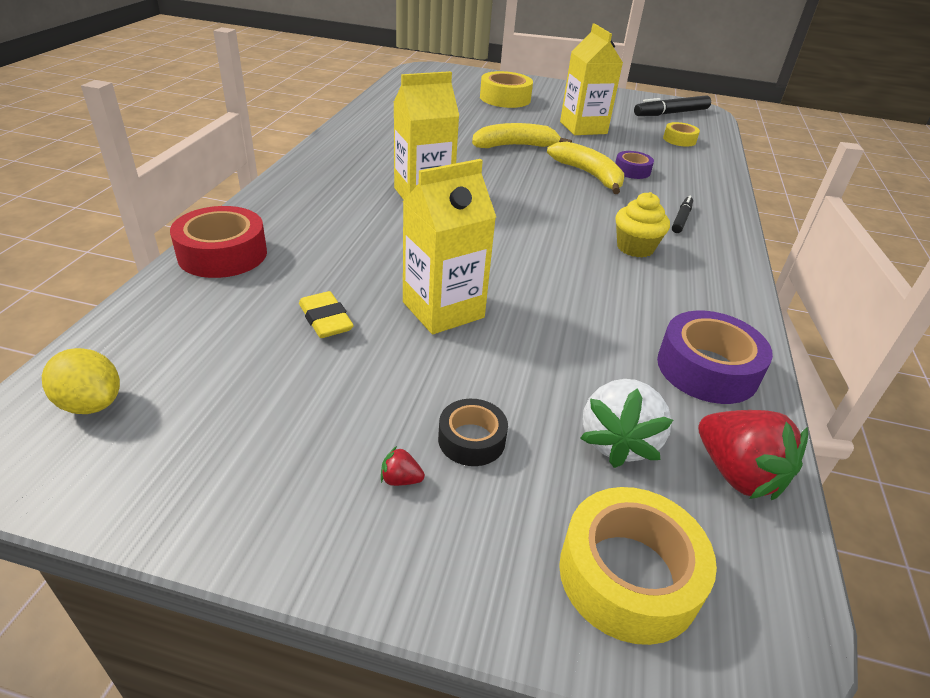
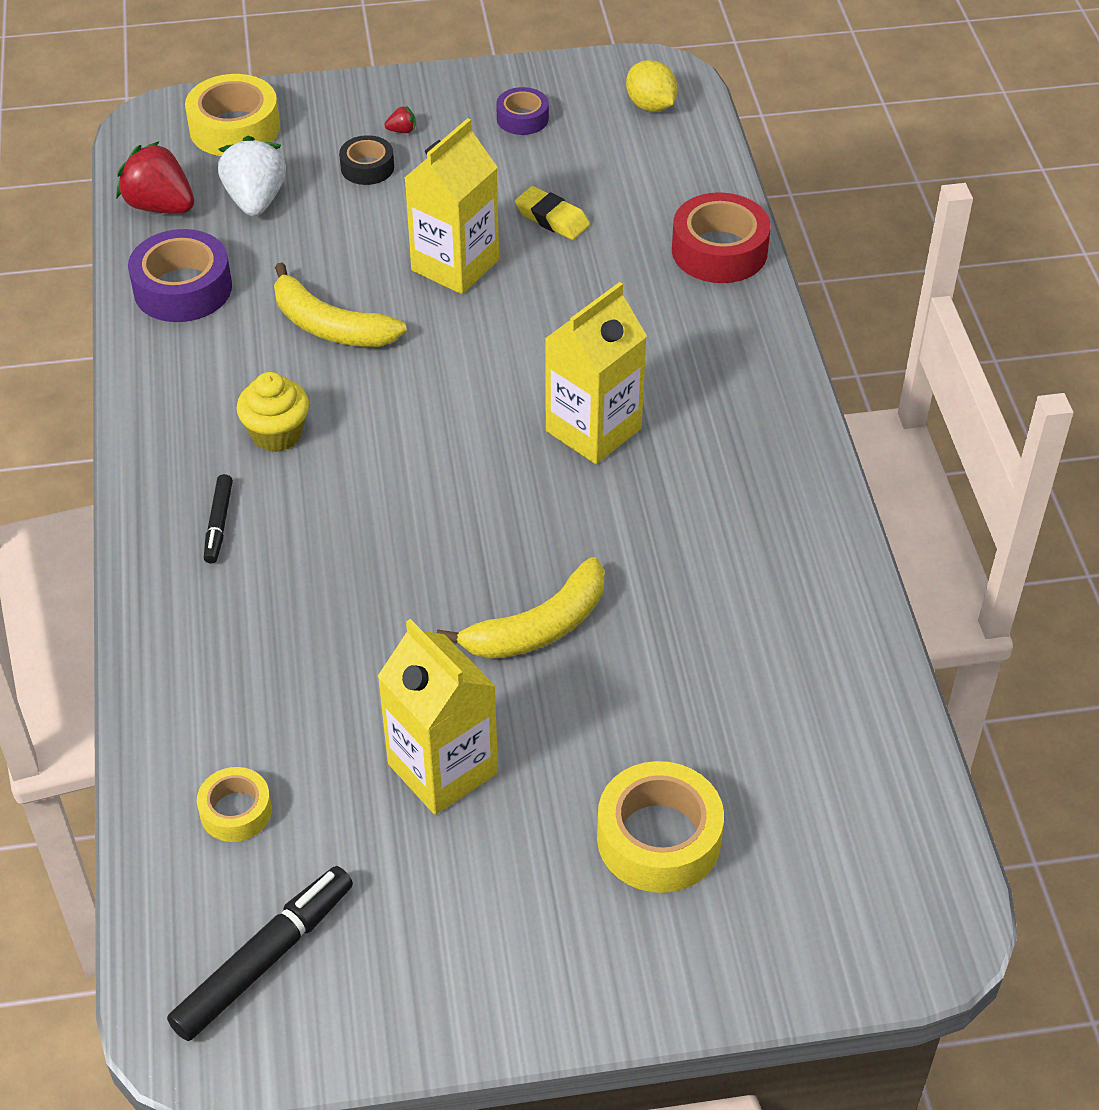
camera: 160 degrees right, 10 degrees up
yellow lemon [42,348,120,414] -> yellow lemon turned 45 degrees clockwise [626,60,677,112]
yellow banana [547,141,624,194] -> yellow banana moved to [274,263,407,347]
purple tape [615,151,654,179] -> purple tape moved to [496,87,549,135]

